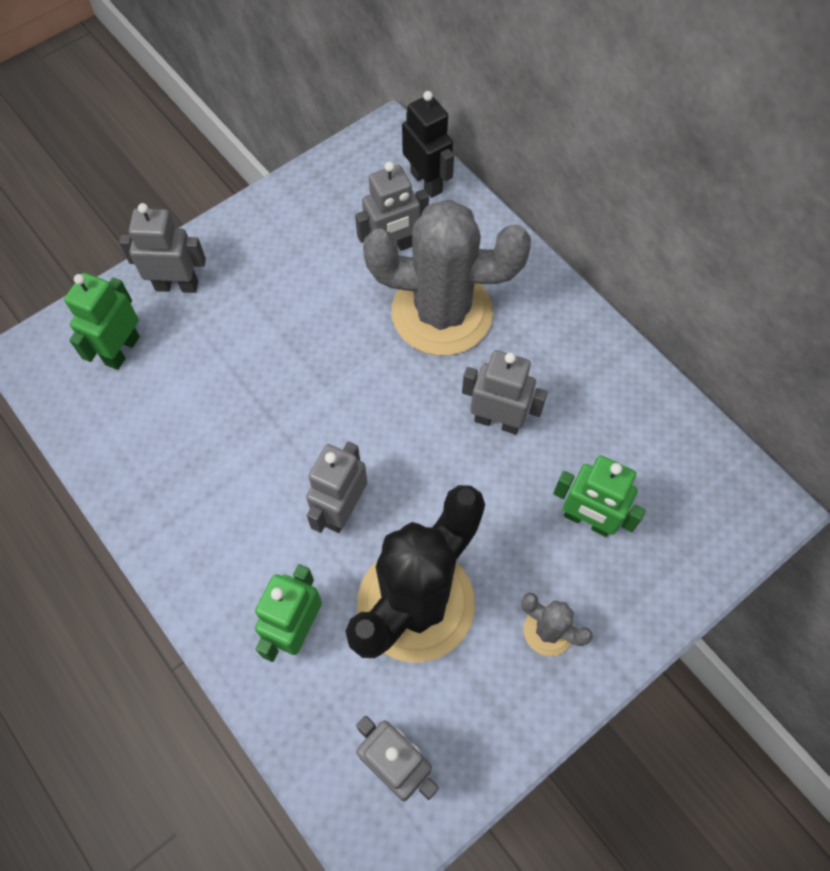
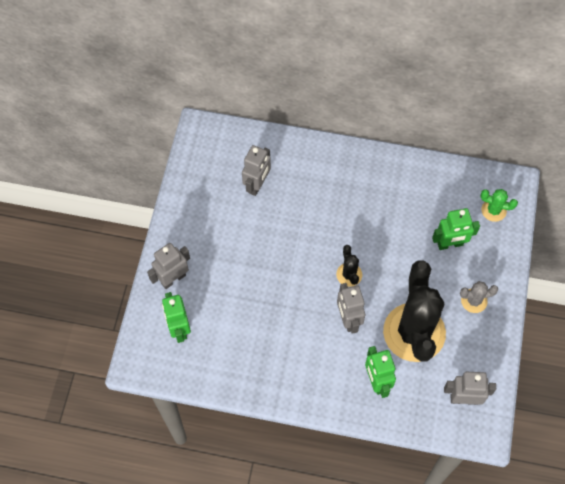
camera: 40 degrees left, 0 degrees up
grey cactus [363,199,531,356] -> none
black robot [402,91,454,198] -> none
grey robot [462,350,548,434] -> none
none -> black cactus [336,245,362,287]
none -> green cactus [480,189,518,222]

